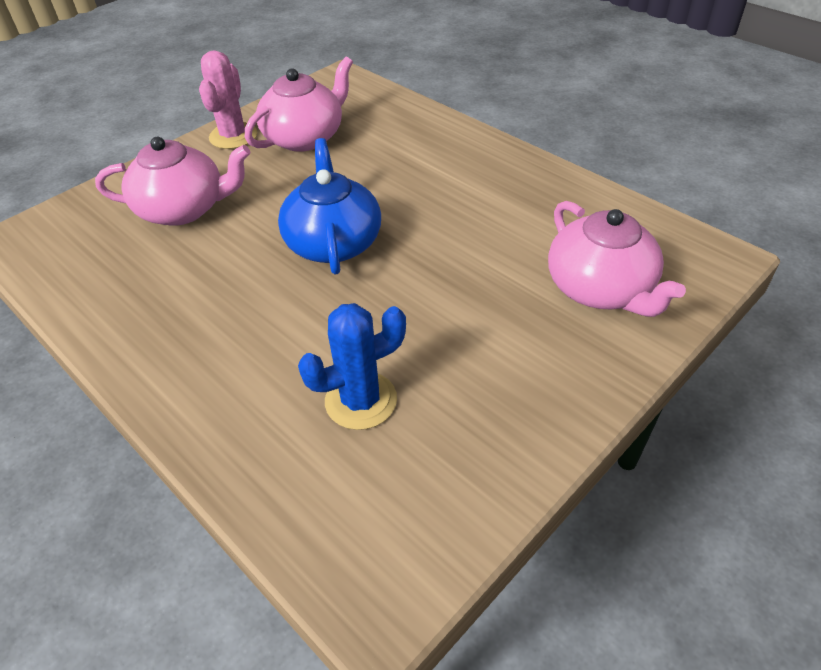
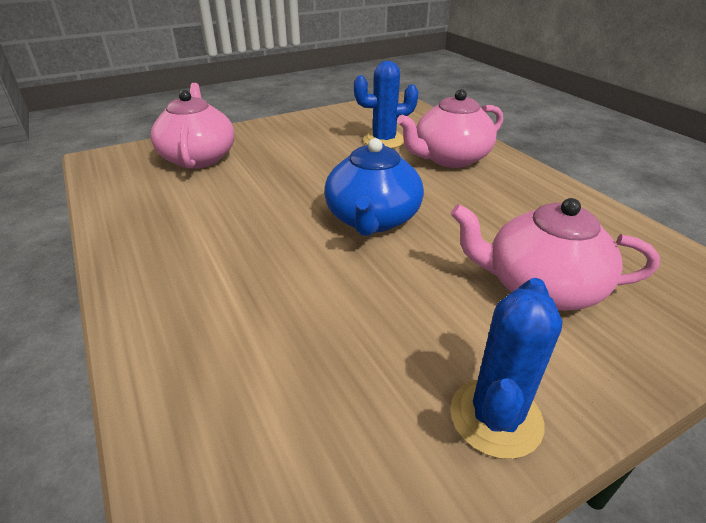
camera: 165 degrees left, 10 degrees down
pink cactus [199,50,257,149] -> blue cactus [450,278,563,459]
pink teapot [245,57,353,152] -> pink teapot moved to [397,89,503,168]

